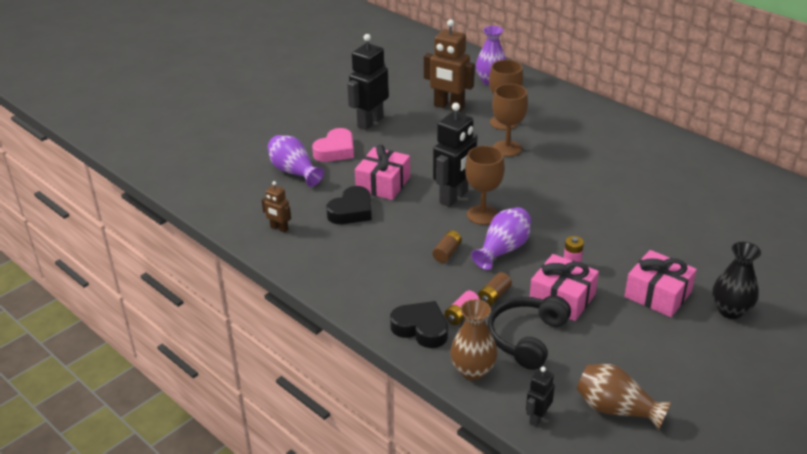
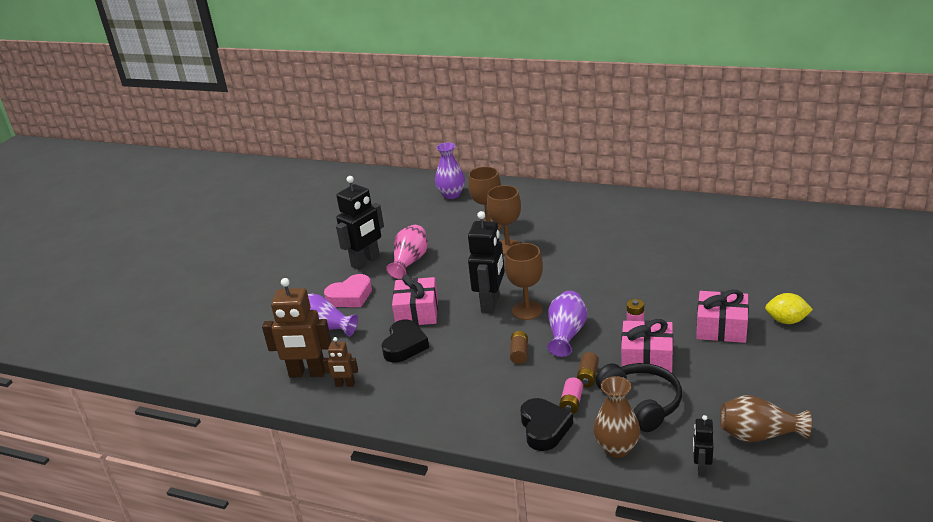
camera: 20 degrees left, 5 degrees down
pink heart [312,128,354,162] -> pink heart turned 45 degrees clockwise [324,274,372,307]
black robot [347,34,389,130] -> black robot turned 150 degrees counterclockwise [336,176,384,270]
black heart [390,301,448,348] -> black heart turned 75 degrees clockwise [521,398,573,451]
brown robot [424,19,475,112] -> brown robot moved to [262,278,332,378]
black headphones [488,295,571,370] -> black headphones turned 150 degrees clockwise [596,363,682,432]
black vase [712,242,761,319] -> yellow lemon [765,293,813,324]
none -> pink vase [386,225,428,279]

